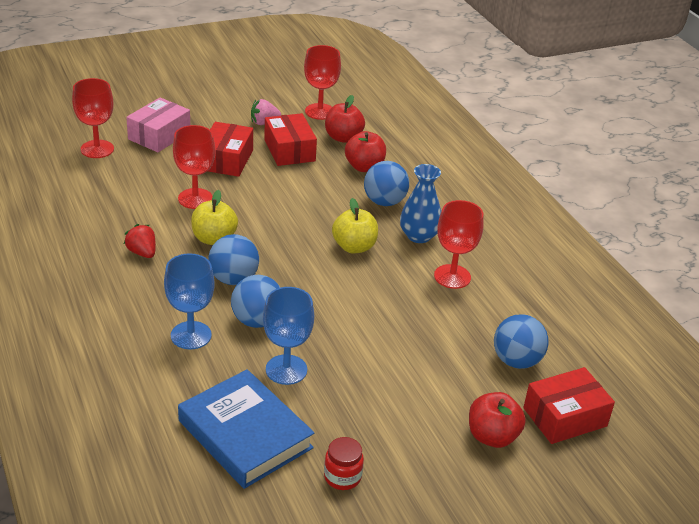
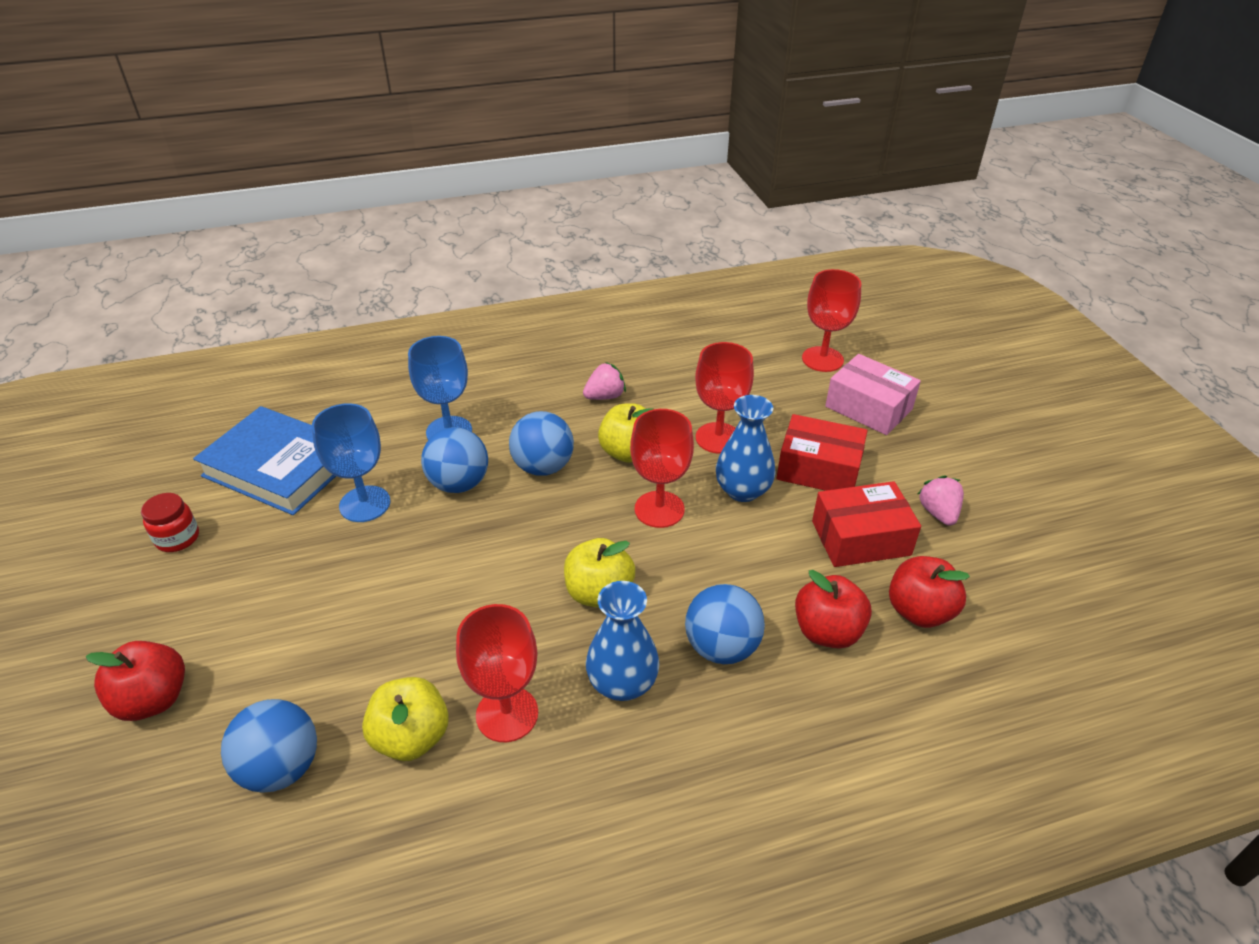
camera: 100 degrees right, 5 degrees up
red strawberry [124,224,156,258] -> pink strawberry [583,362,626,400]
blue book [178,369,314,489] -> blue book turned 60 degrees clockwise [193,406,336,515]
red goblet [304,45,341,120] -> red goblet moved to [630,409,694,528]
red box [523,367,615,444] -> none
none -> yellow apple [362,677,449,761]
none -> blue vase [716,395,776,502]

